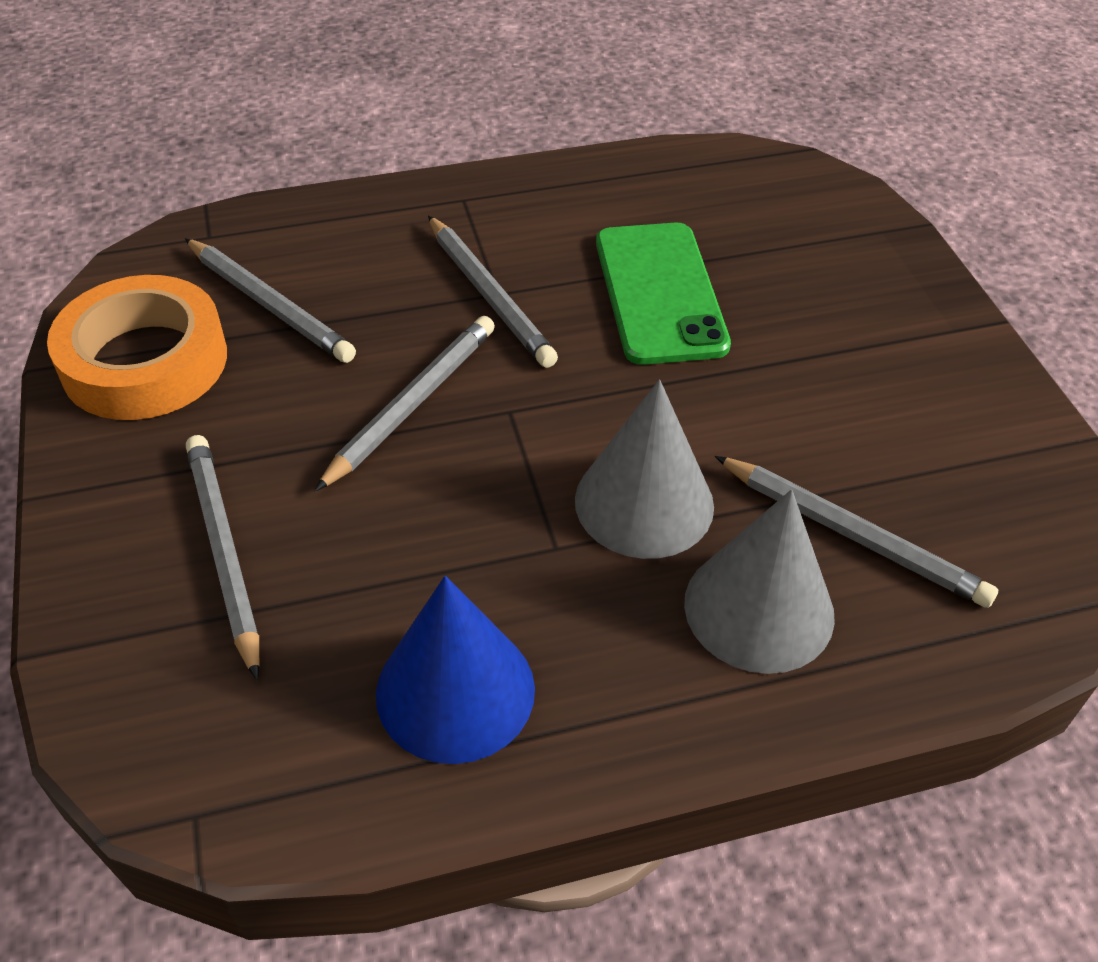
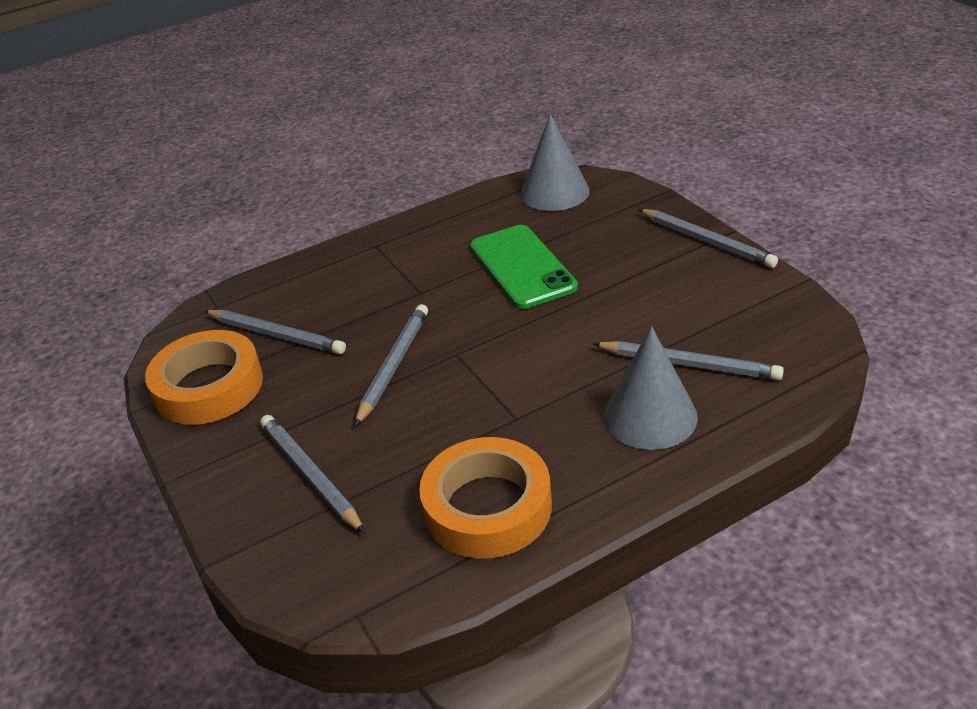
camera: 10 degrees left, 10 degrees down
blue cone [376,576,535,764] -> orange tape [419,437,552,559]
grey pencil [428,215,558,368] -> grey pencil moved to [638,209,778,268]
grey cone [575,379,714,559] -> grey cone moved to [520,114,590,211]

